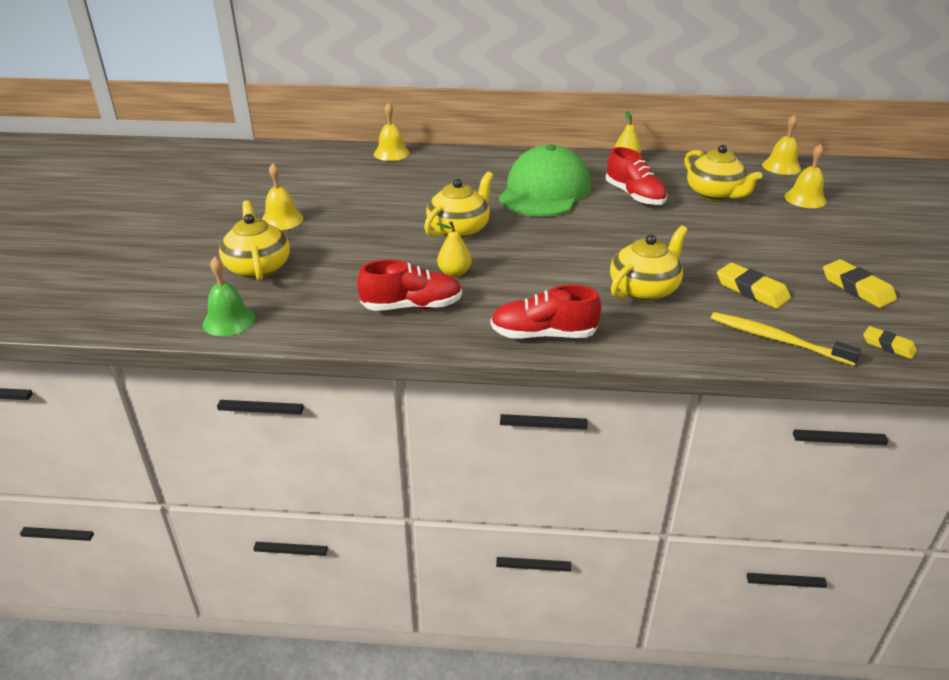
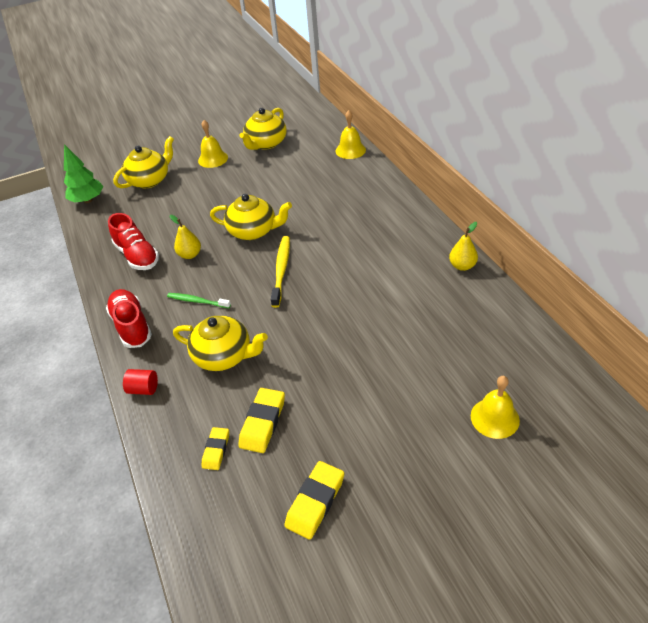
camera: 65 degrees right, 10 degrees up
green bell [203,256,256,336] -> green tree [64,144,104,203]
green cap [499,145,591,216] -> none
red shoe [606,147,668,206] -> none
yellow teapot [684,145,762,201] -> yellow teapot moved to [239,108,287,150]
yellow toothbrush [711,312,861,366] -> yellow toothbrush moved to [271,236,290,308]
yellow bell [762,114,801,175] -> none
yellow eraser [863,326,917,359] -> yellow eraser moved to [202,427,229,470]
none -> red cylinder [123,369,158,395]
none -> green toothbrush [167,293,231,308]

